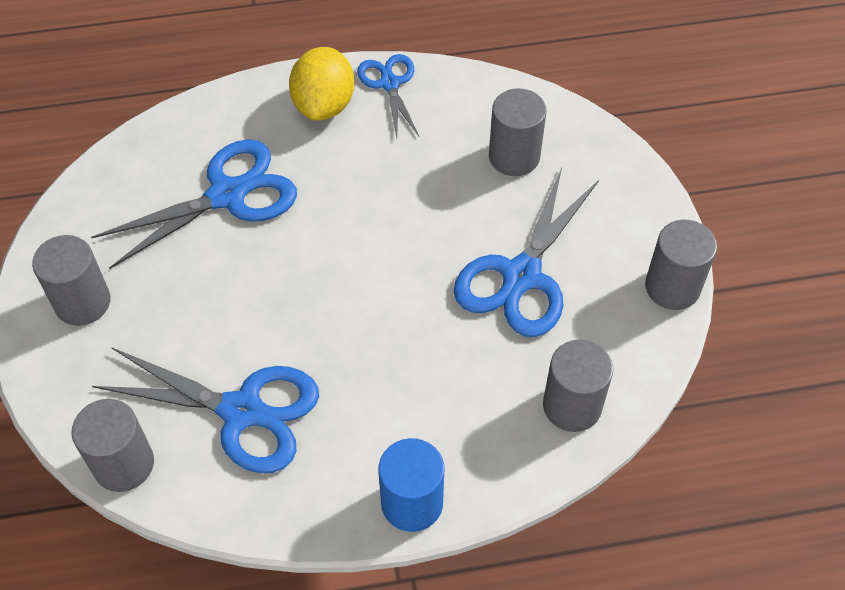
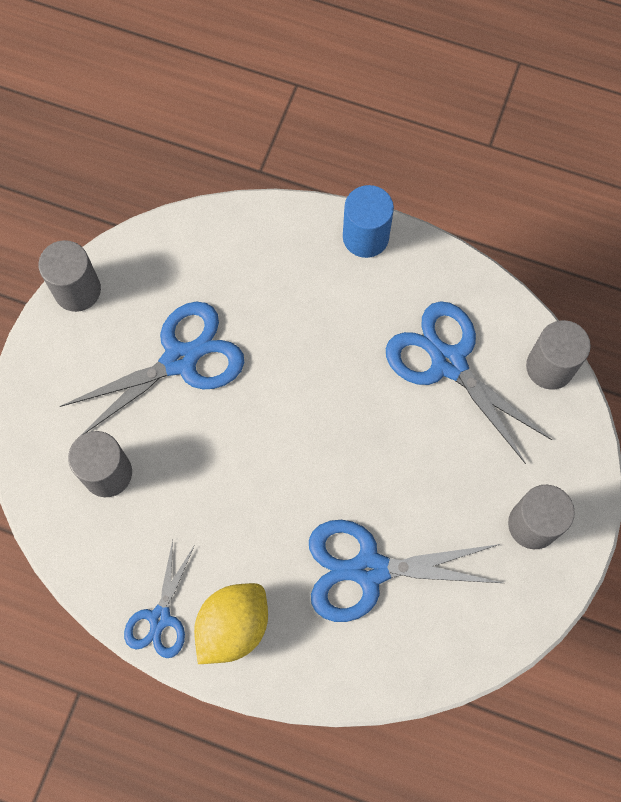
camera: 150 degrees left, 15 degrees up
grey cylinder [543,340,613,432] -> none

